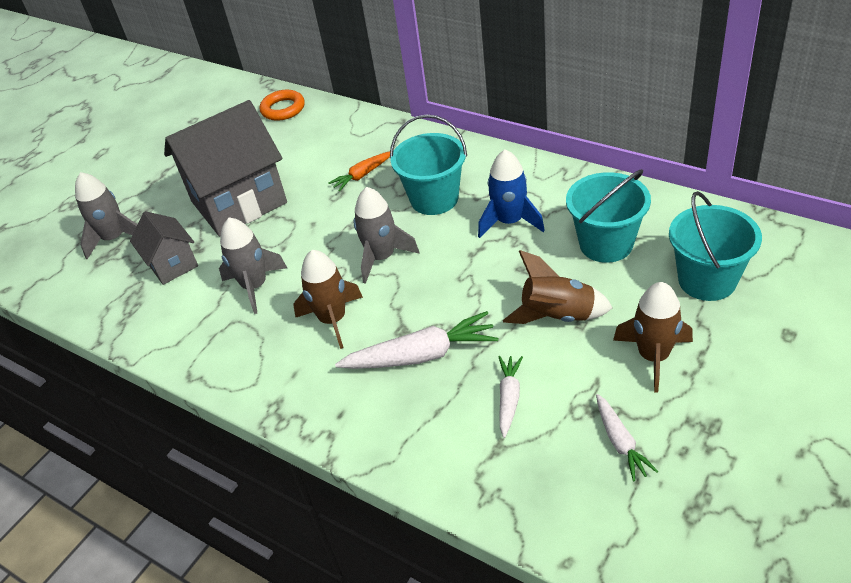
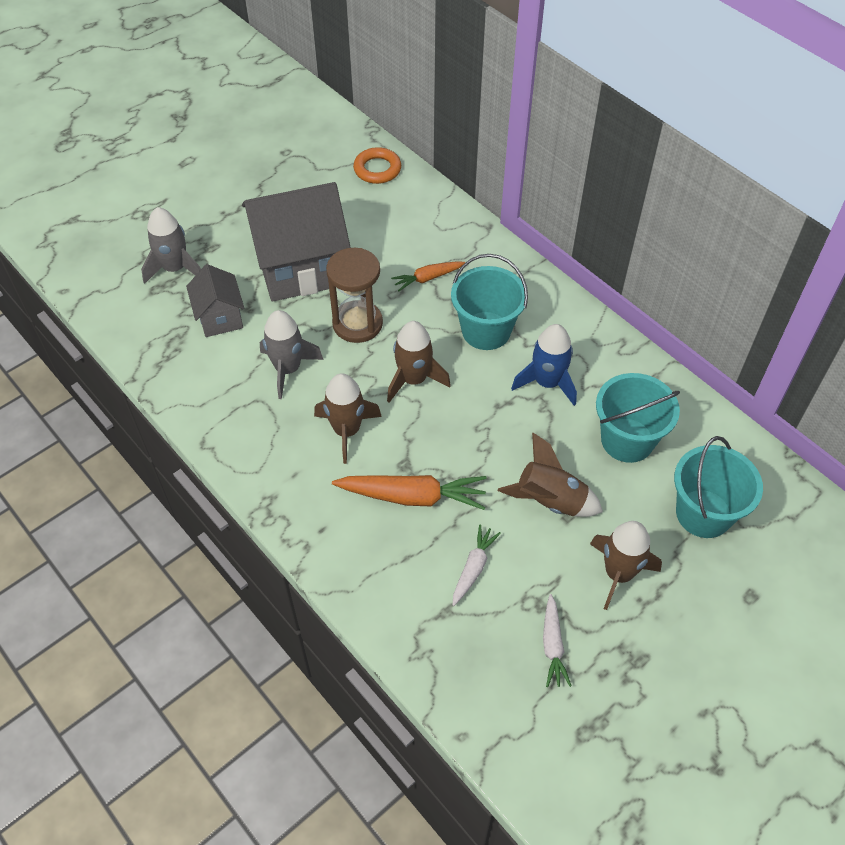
camera: 10 degrees right, 10 degrees up
white carrot [335,311,498,369] -> orange carrot [332,475,486,510]
grey rocket [353,187,420,284] -> brown rocket [387,321,451,403]
none -> brown hourglass [326,248,383,343]

